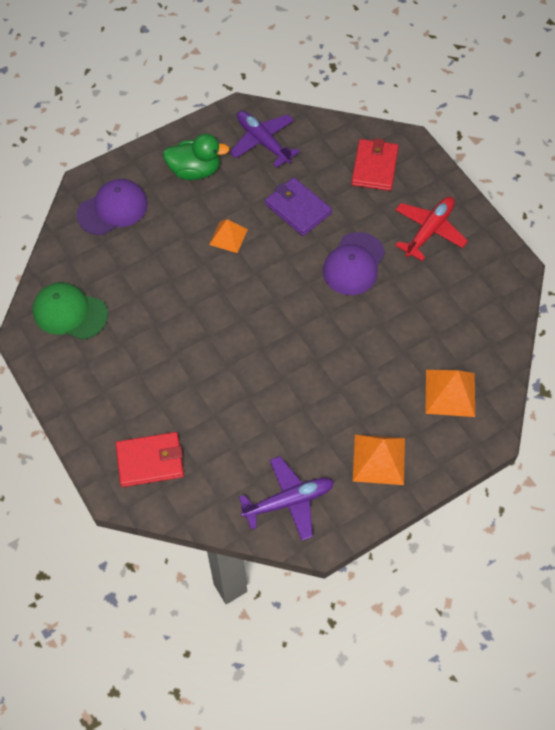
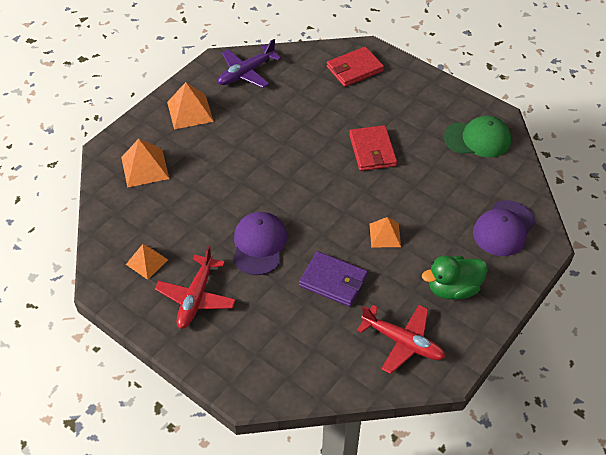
camera: 160 degrees right, 10 degrees down
purple plane [230,111,300,168] -> red plane [357,305,445,374]
red wallet [351,138,399,191] -> red wallet moved to [349,125,397,171]
none -> orange pyramid [126,244,168,280]

